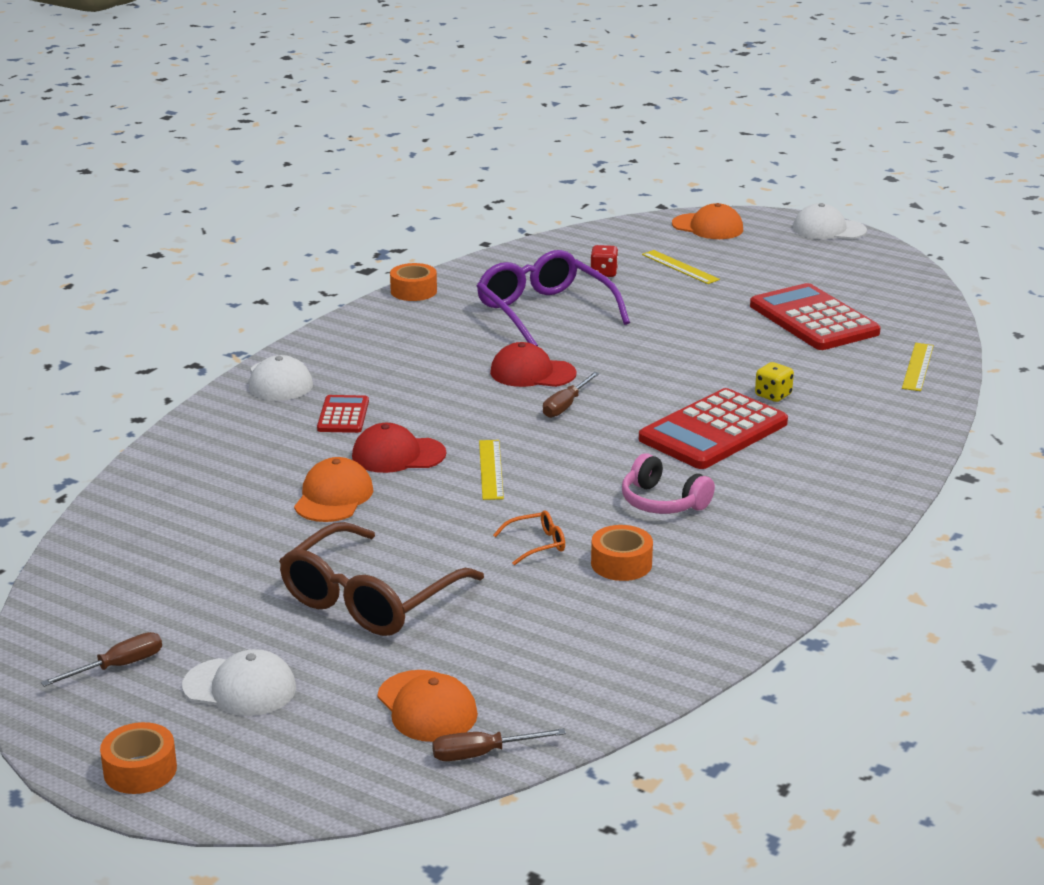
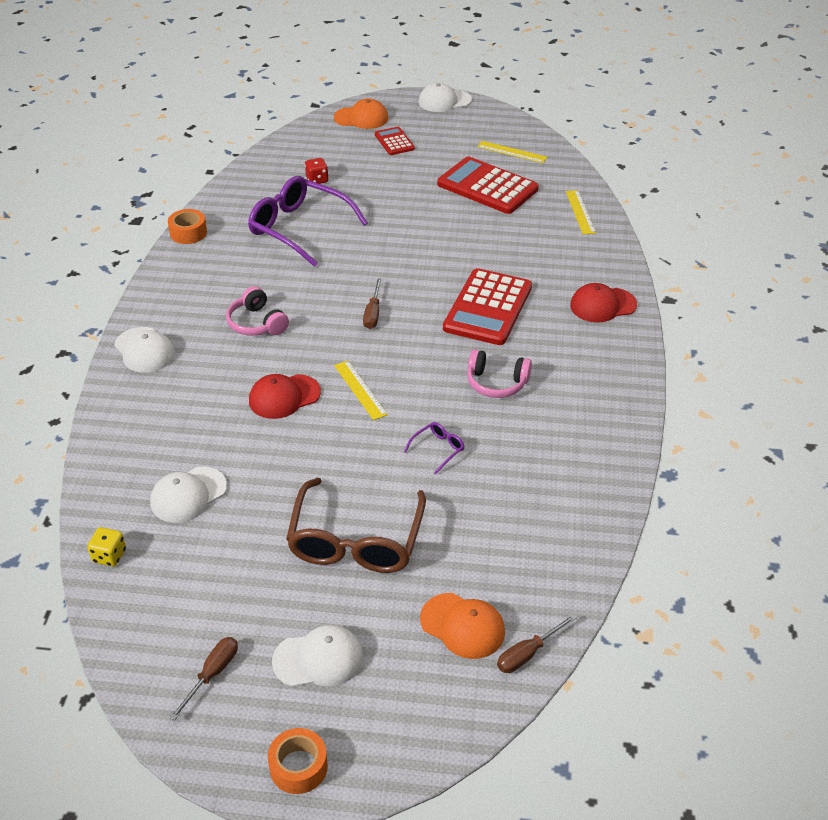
camera: 25 degrees left, 15 degrees up
orange cap [294,457,373,522] -> none
red calculator [317,395,369,433] -> red calculator moved to [375,127,415,155]
red cap [490,342,576,387] -> red cap moved to [570,283,637,323]
orange glasses [493,510,565,565] -> purple glasses [404,422,465,474]
orange tape [591,525,653,581] -> none
yellow ruler [642,250,720,284] -> yellow ruler moved to [477,141,547,163]
yellow dice [755,362,794,402] -> yellow dice moved to [87,527,126,567]
none -> white cap [150,466,227,523]
none -> pink headphones [226,286,289,336]

